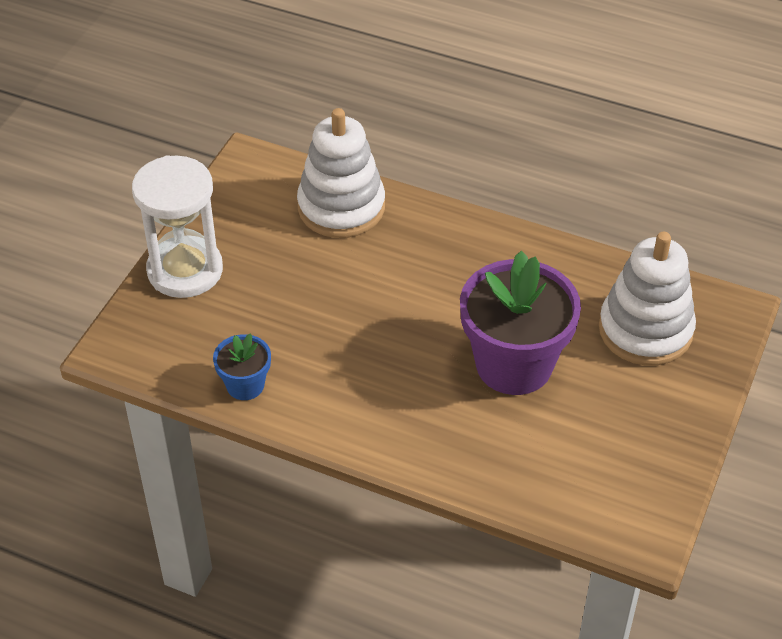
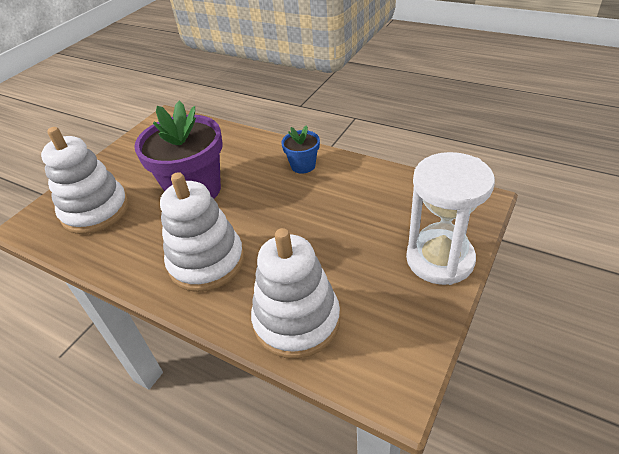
camera: 170 degrees left, 5 degrees down
blue flower pot [213,333,271,400] -> blue flower pot moved to [281,125,320,174]
none -> white stacking toy [160,172,244,292]

